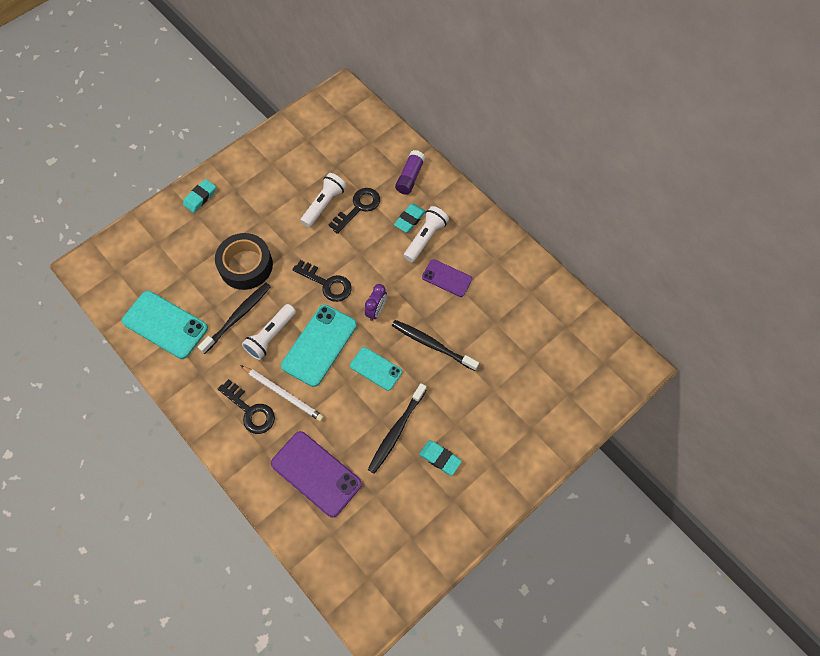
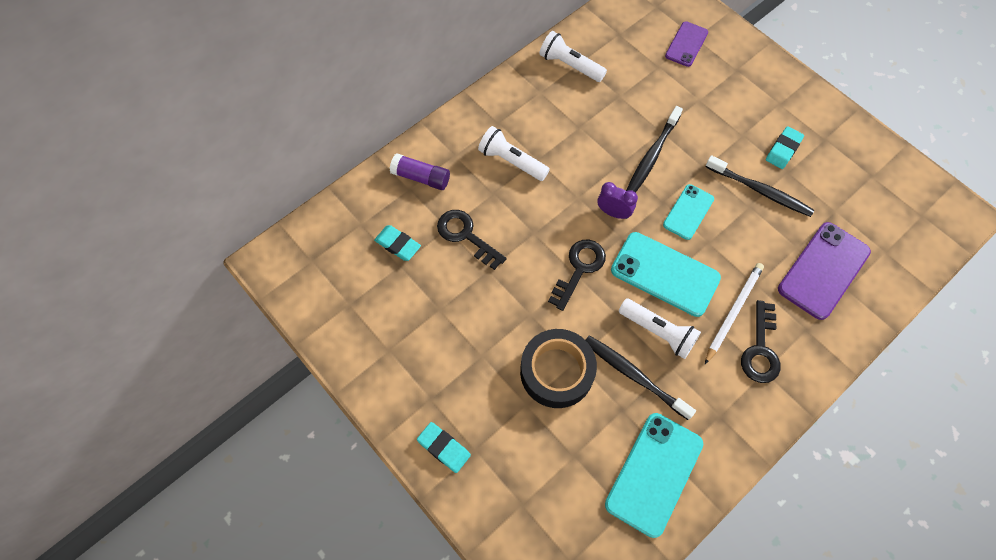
camera: 90 degrees left, 0 degrees up
black key [218,379,275,434] -> black key turned 150 degrees clockwise [741,300,781,383]
white flashlight [300,173,346,227] -> white flashlight moved to [539,31,607,82]
turquoise eraser [394,204,426,233] -> turquoise eraser moved to [374,225,421,261]
purple phone [422,259,472,297] -> purple phone moved to [665,21,708,67]

